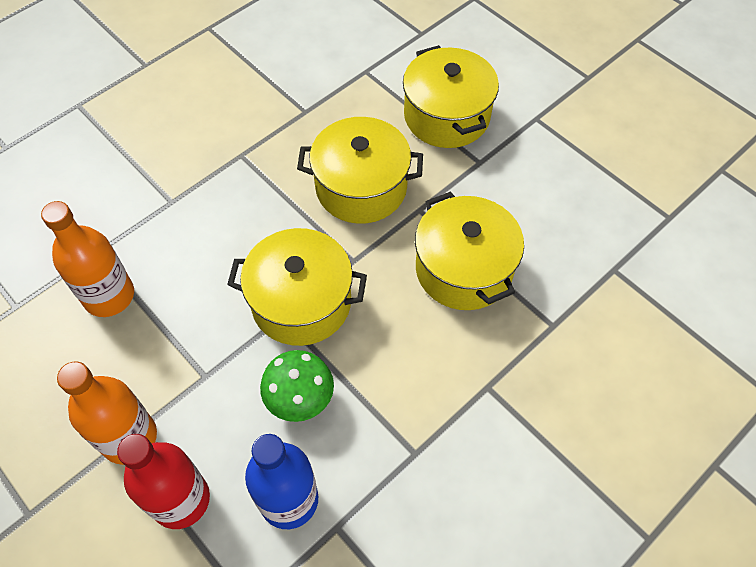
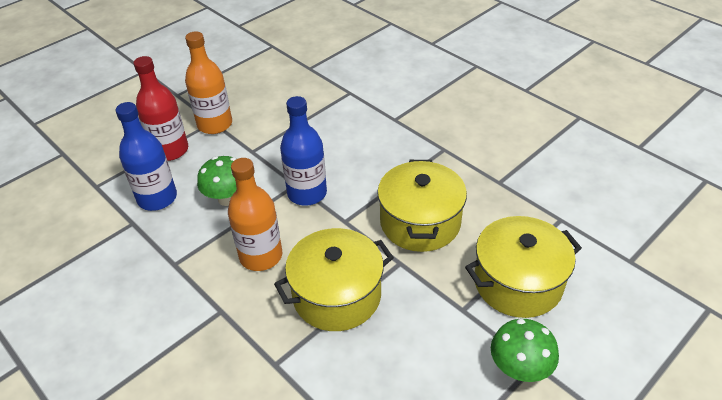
camera: 90 degrees right, 15 degrees down
orange bottle [41,201,134,317] -> orange bottle moved to [228,158,282,271]
yellow pot [227,228,367,346] -> blue bottle [280,96,327,206]
none -> green mushroom [491,319,559,382]

